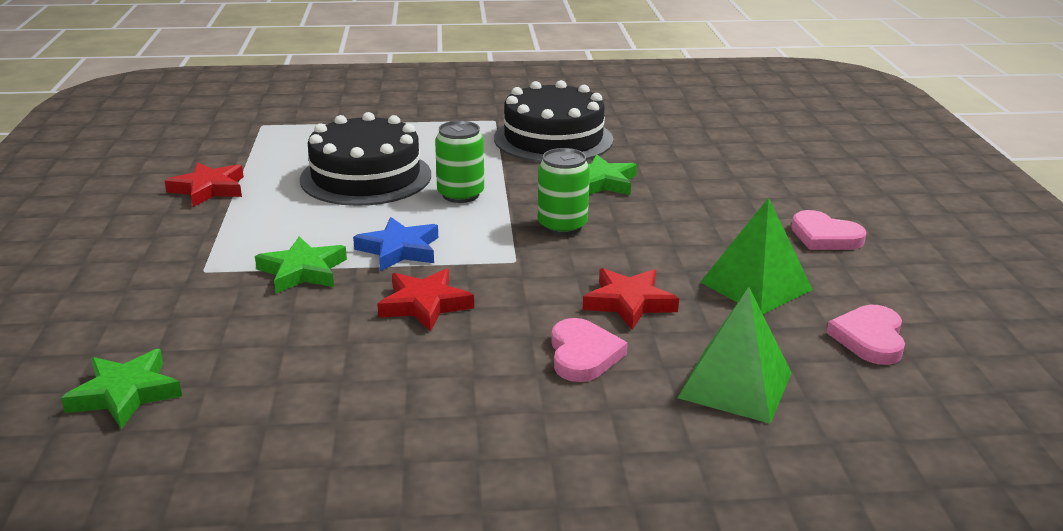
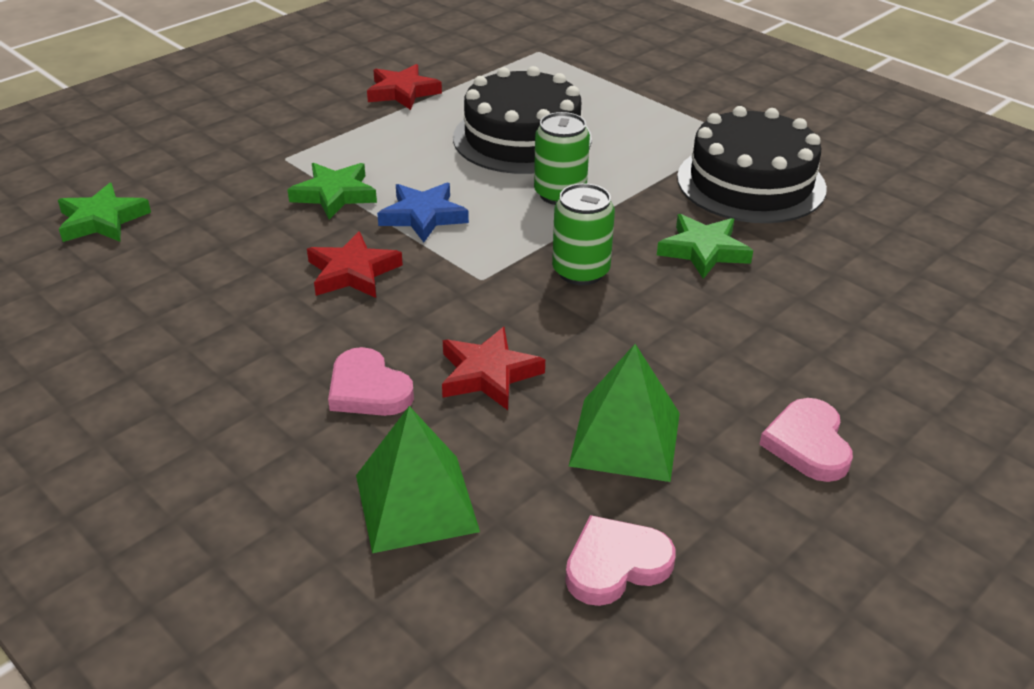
camera: 50 degrees right, 10 degrees up
pink heart [551,318,628,382] -> pink heart turned 90 degrees clockwise [328,347,414,416]

